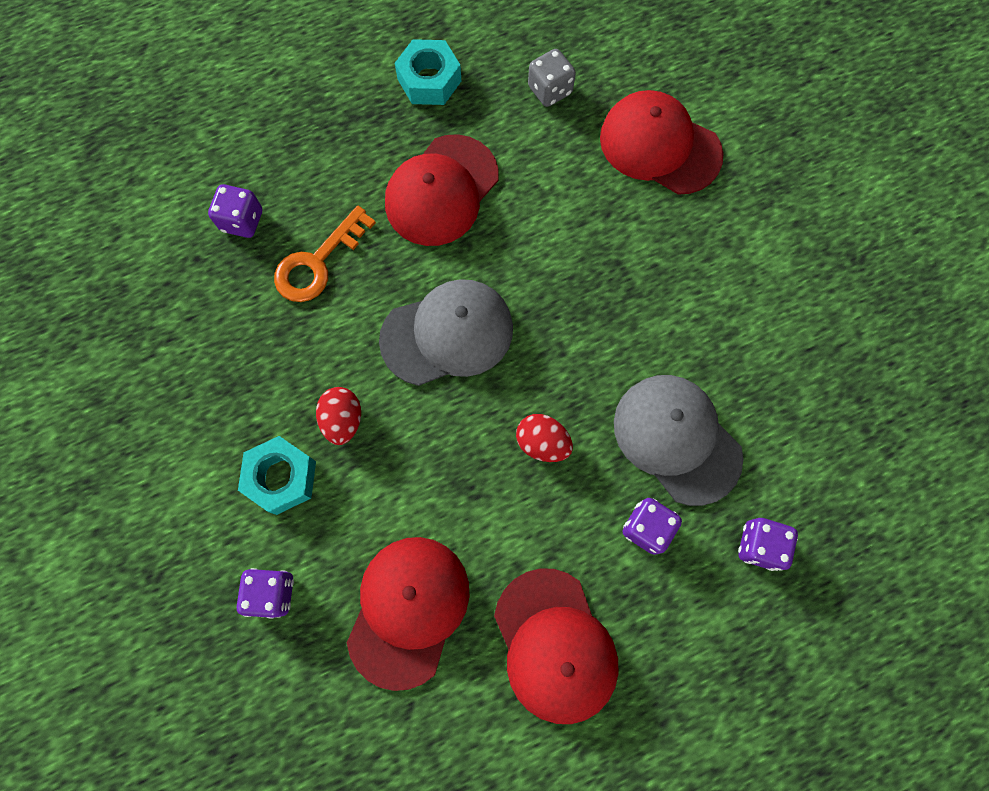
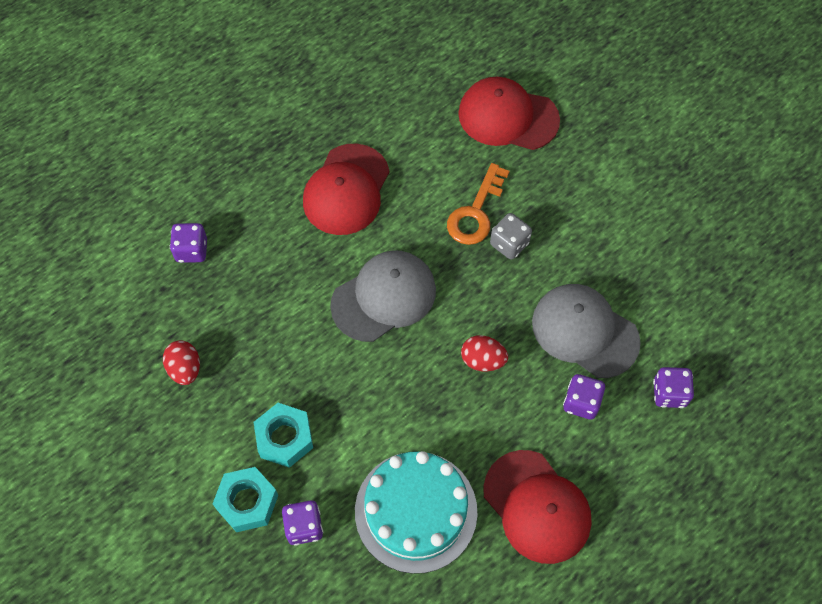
camera: 15 degrees left, 10 degrees down
orange key [274,205,376,302] -> orange key moved to [447,163,510,245]
red egg [316,387,361,445] -> red egg moved to [163,340,200,385]
red cap [347,537,470,691] -> turquoise cake [355,451,478,574]
turquoise nut [395,39,461,105] -> turquoise nut moved to [213,467,278,532]
grey dice [528,49,576,107] -> grey dice moved to [490,213,532,260]

